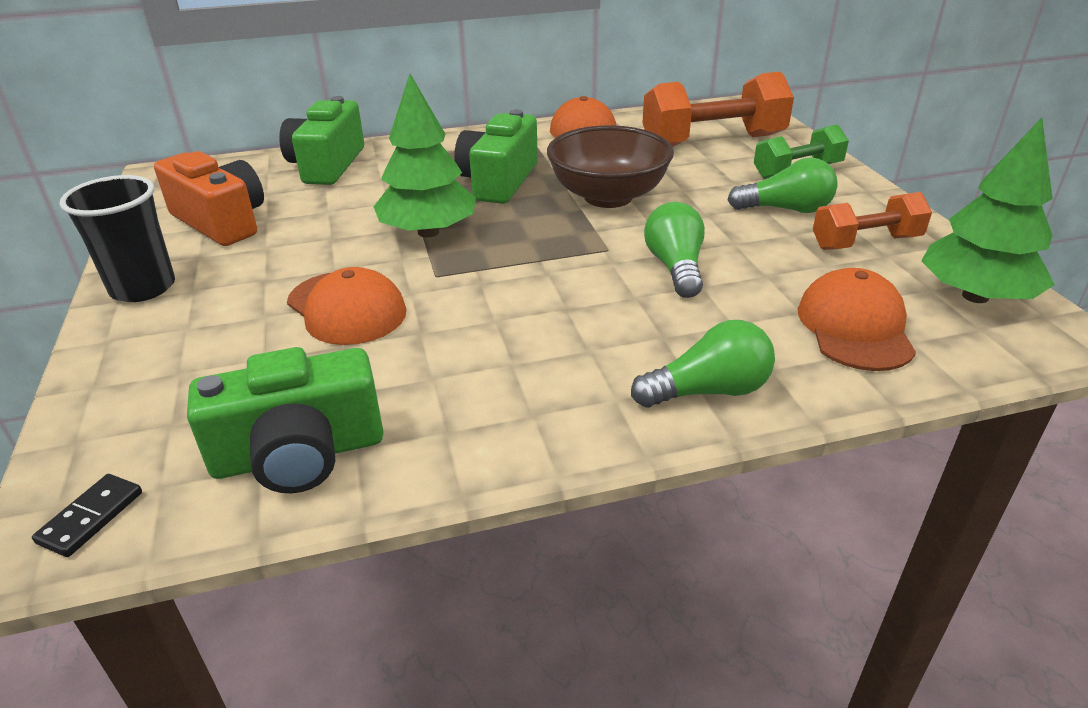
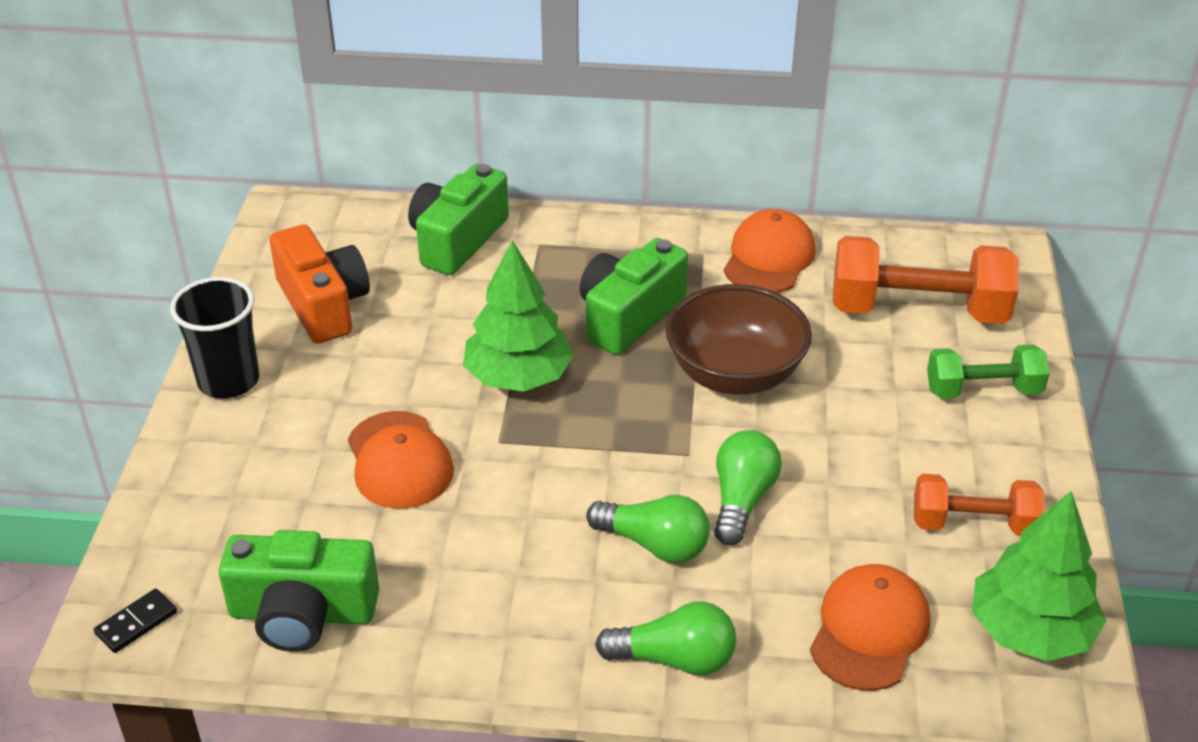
camera: 20 degrees right, 5 degrees up
green light bulb [727,157,838,213] -> green light bulb moved to [586,495,710,563]

